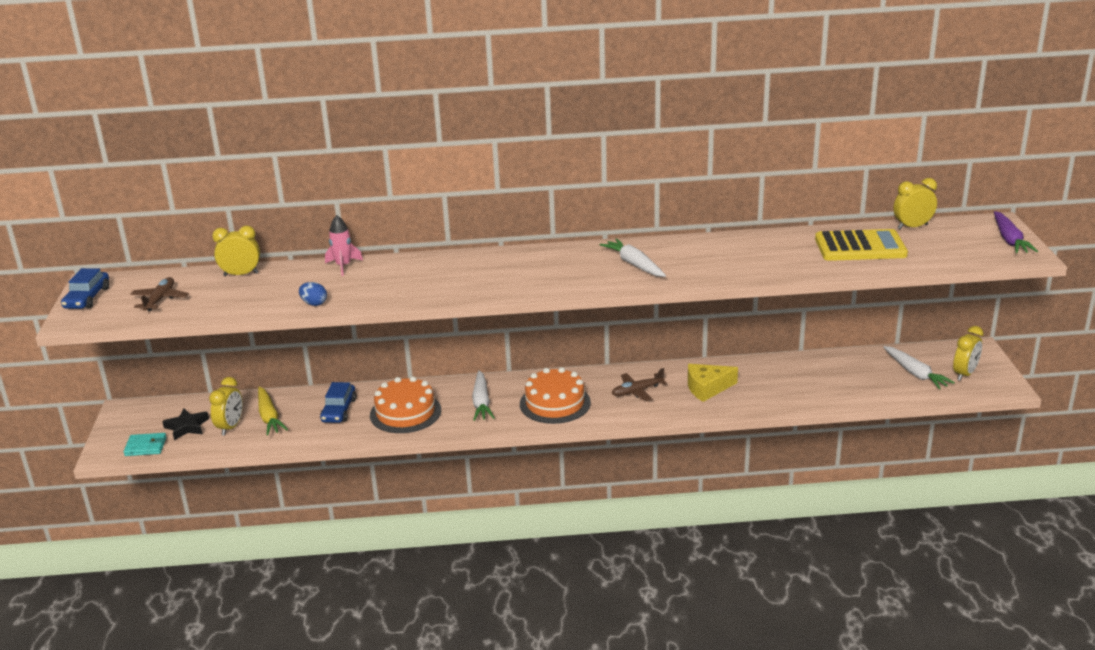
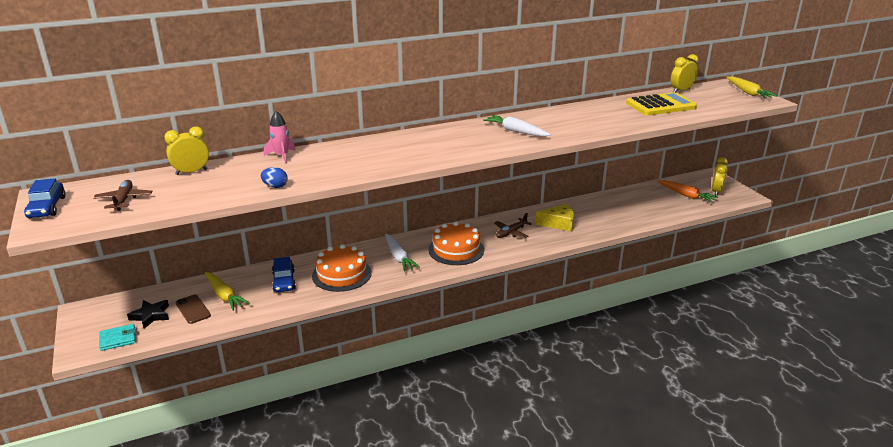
camera: 20 degrees left, 0 degrees up
yellow clock [209,377,243,436] -> brown phone [175,295,211,324]
yellow cheese [688,364,738,402] -> yellow cheese turned 150 degrees counterclockwise [535,204,574,232]
white carrot [883,346,955,389] -> orange carrot [657,180,718,202]
purple carrot [994,211,1038,253] -> yellow carrot [726,77,777,99]

